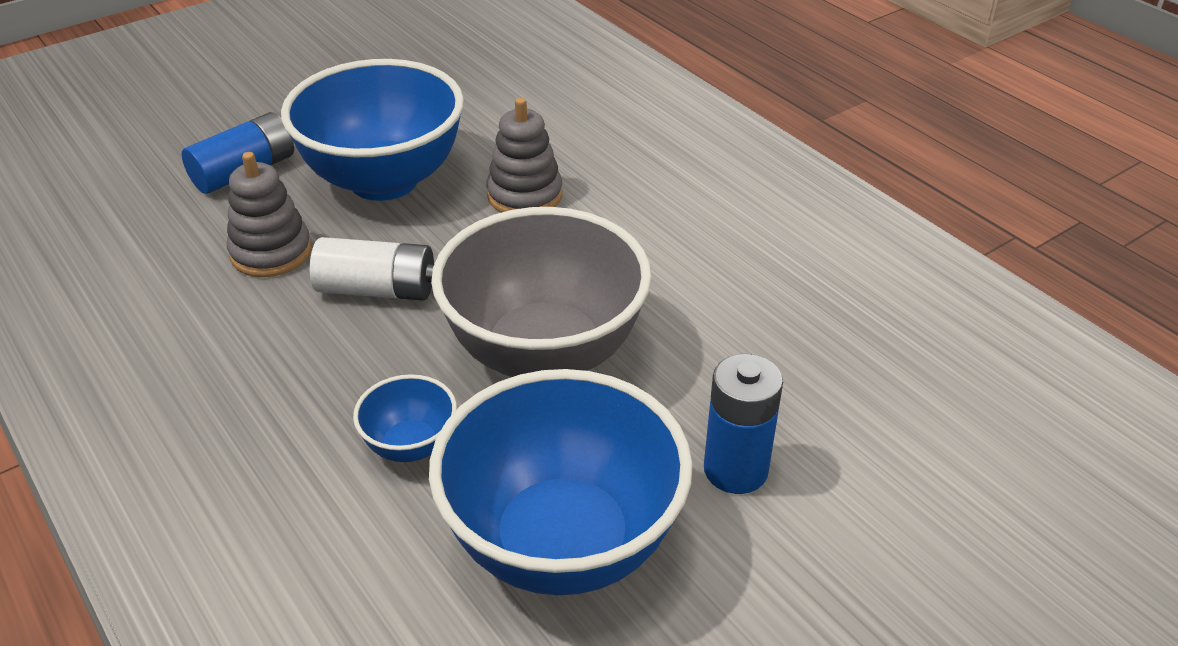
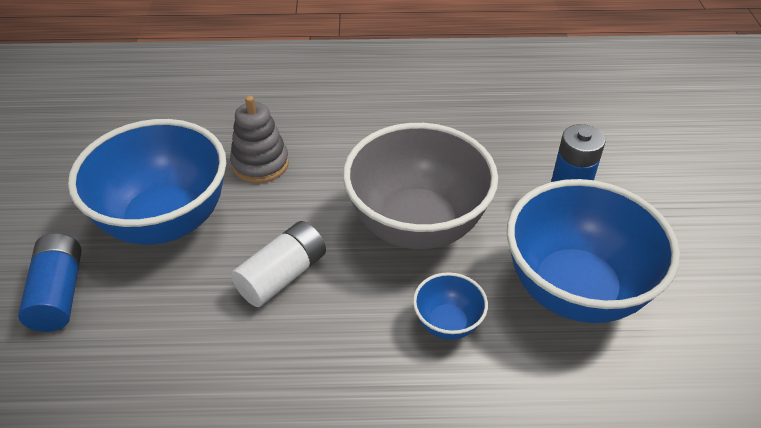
camera: 55 degrees left, 5 degrees up
grey stacking toy [227,152,312,277] -> none

